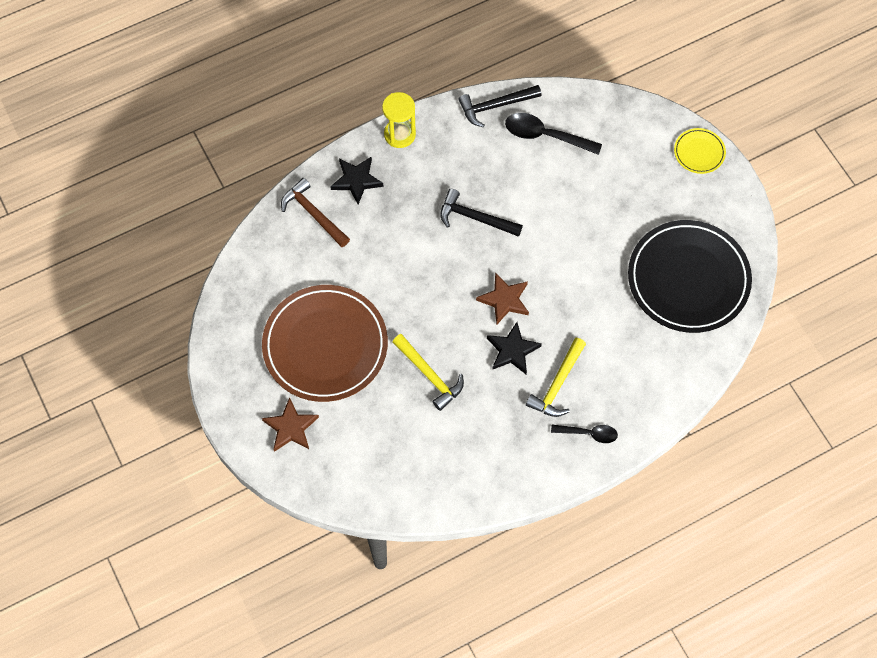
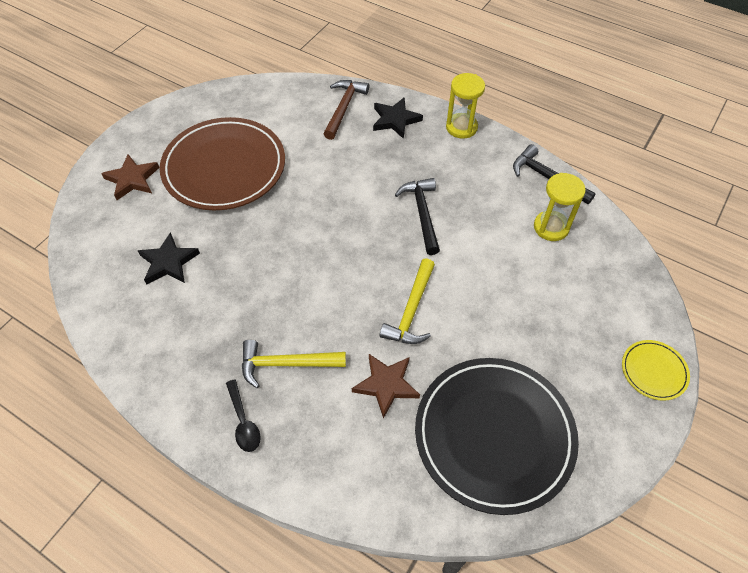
camera: 60 degrees right, 10 degrees down
yellow hammer [393,334,464,411] -> yellow hammer moved to [380,258,435,344]
brown star [476,272,529,325] -> brown star moved to [352,354,420,419]
black star [487,322,542,374] -> black star moved to [138,232,200,284]
black spoon [505,113,602,155] -> yellow hourglass [534,173,586,241]

